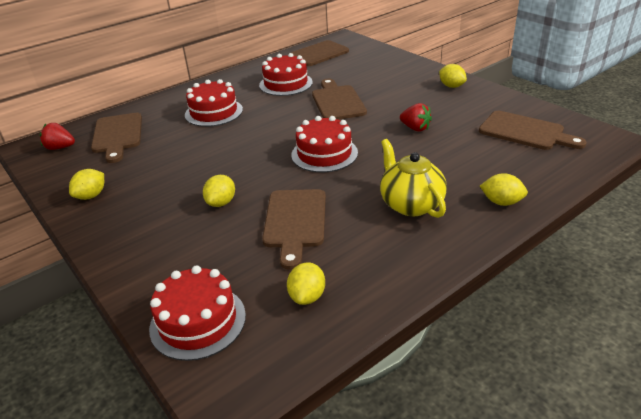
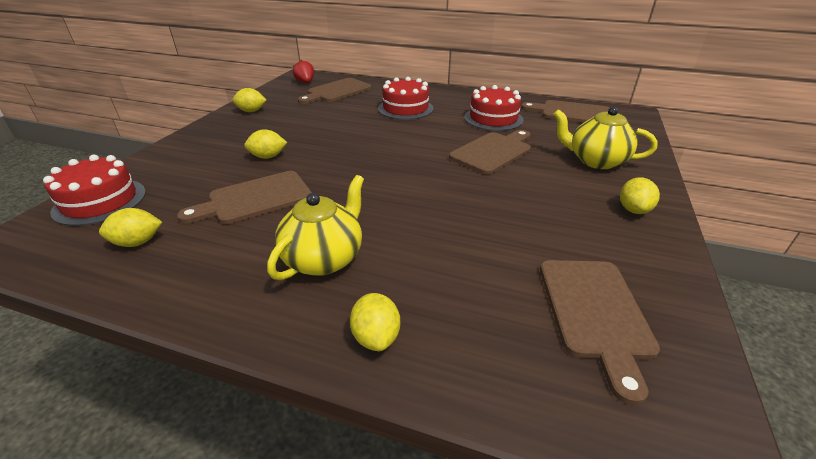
camera: 55 degrees right, 0 degrees up
red cake [291,116,358,173] -> none
red strawberry [400,103,432,132] -> none
none -> yellow teapot [553,107,658,169]

